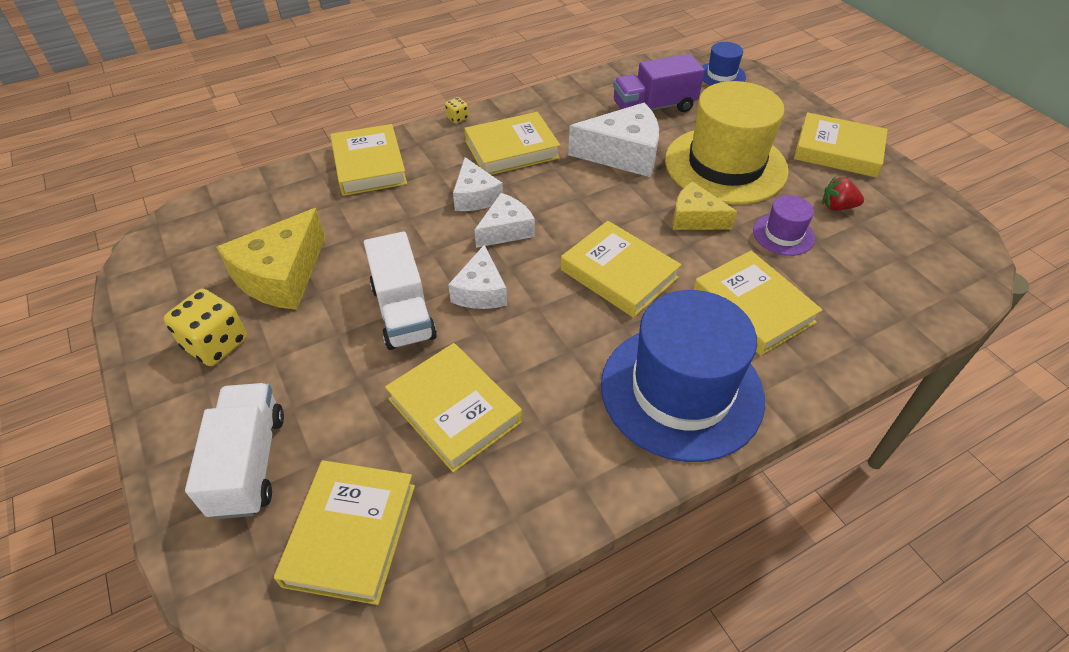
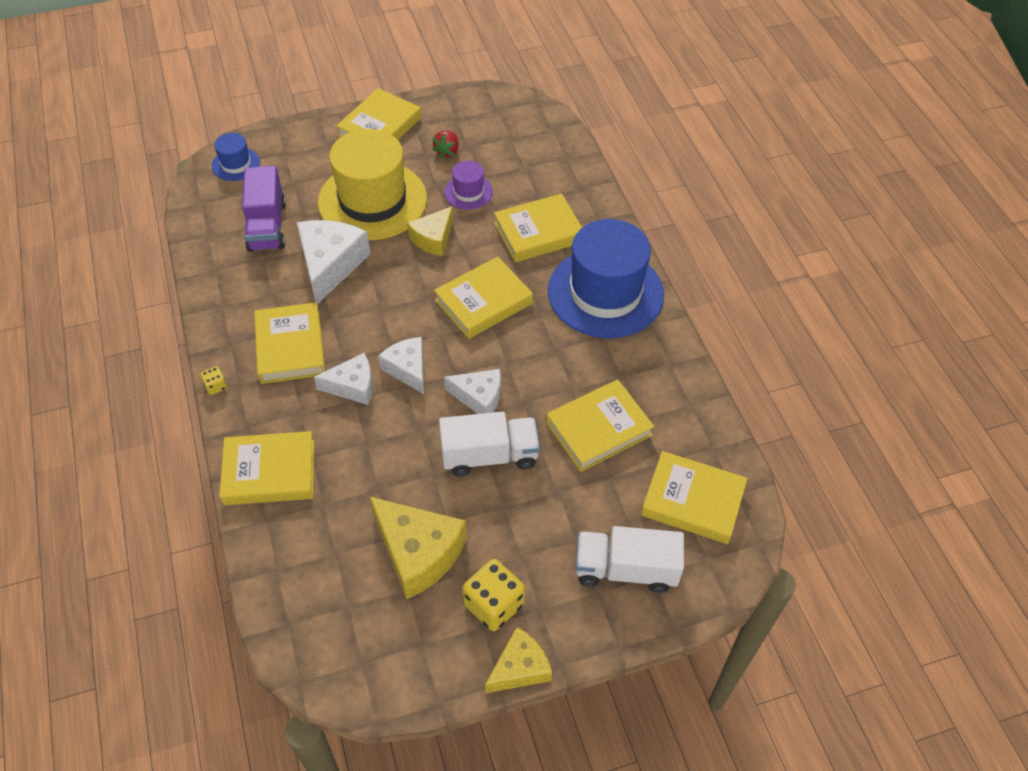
camera: 80 degrees left, 5 degrees up
none -> yellow cheese [485,627,552,693]

